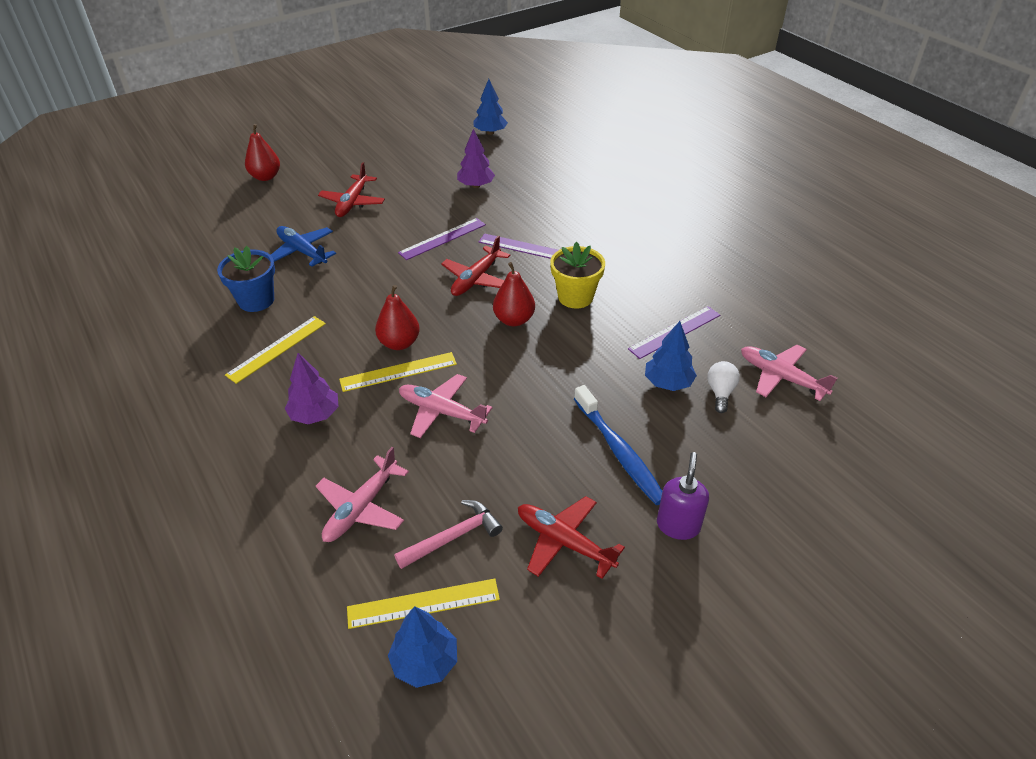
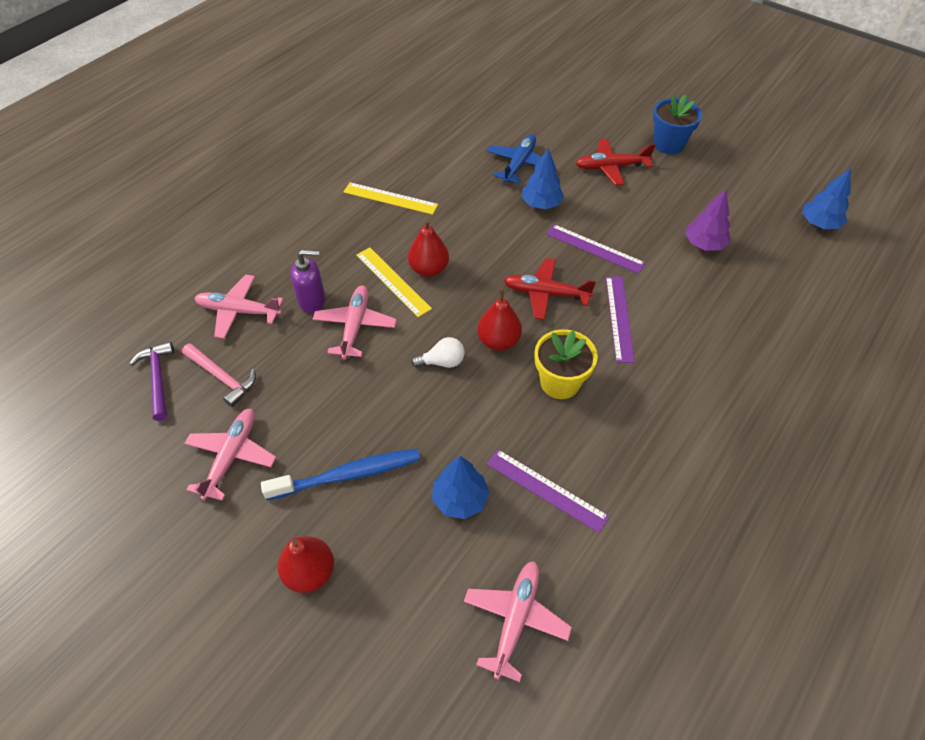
camera: 70 degrees right, 10 degrees up
blue flower pot [217,246,275,312] -> blue flower pot moved to [653,95,702,154]
red pear [245,124,280,181] -> red pear moved to [277,536,334,593]
purple tree [284,353,339,424] -> none
yellow ruler [347,579,500,629] -> purple hammer [129,341,174,421]
blue tree [388,606,457,688] -> blue tree moved to [522,148,564,209]
red plane [518,496,625,579] -> pink plane [184,409,276,501]
blue toothbrush [574,385,662,505] -> blue toothbrush turned 150 degrees counterclockwise [261,449,420,500]
purple soap dispenser [657,452,709,540] -> purple soap dispenser moved to [290,250,326,313]
white light bulb [707,361,740,413] -> white light bulb moved to [411,337,465,368]

